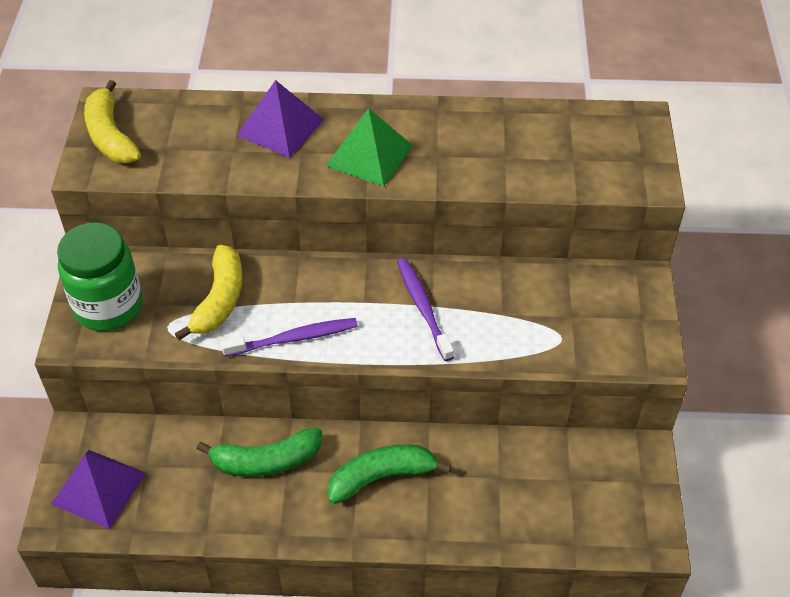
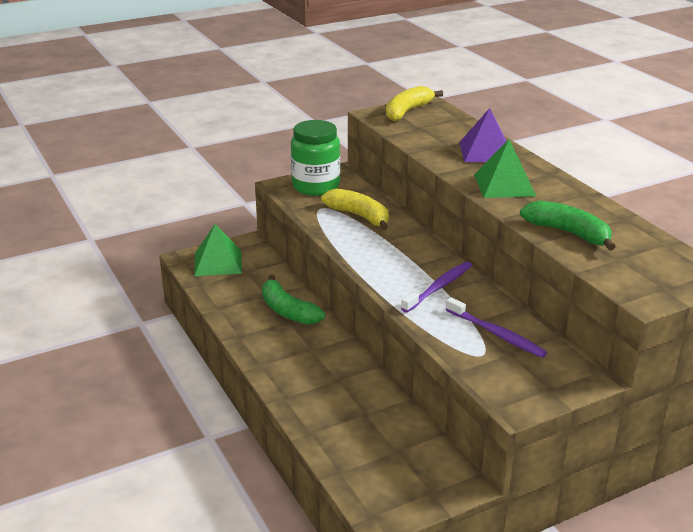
camera: 60 degrees right, 20 degrees down
purple pyramid [51,450,146,529] -> green pyramid [194,224,242,276]
yellow banana [175,245,243,341] -> yellow banana turned 120 degrees counterclockwise [321,189,389,230]
purple toothbrush [221,318,358,357] -> purple toothbrush moved to [446,297,547,358]
green banana [328,444,452,504] -> green banana moved to [520,201,616,251]

